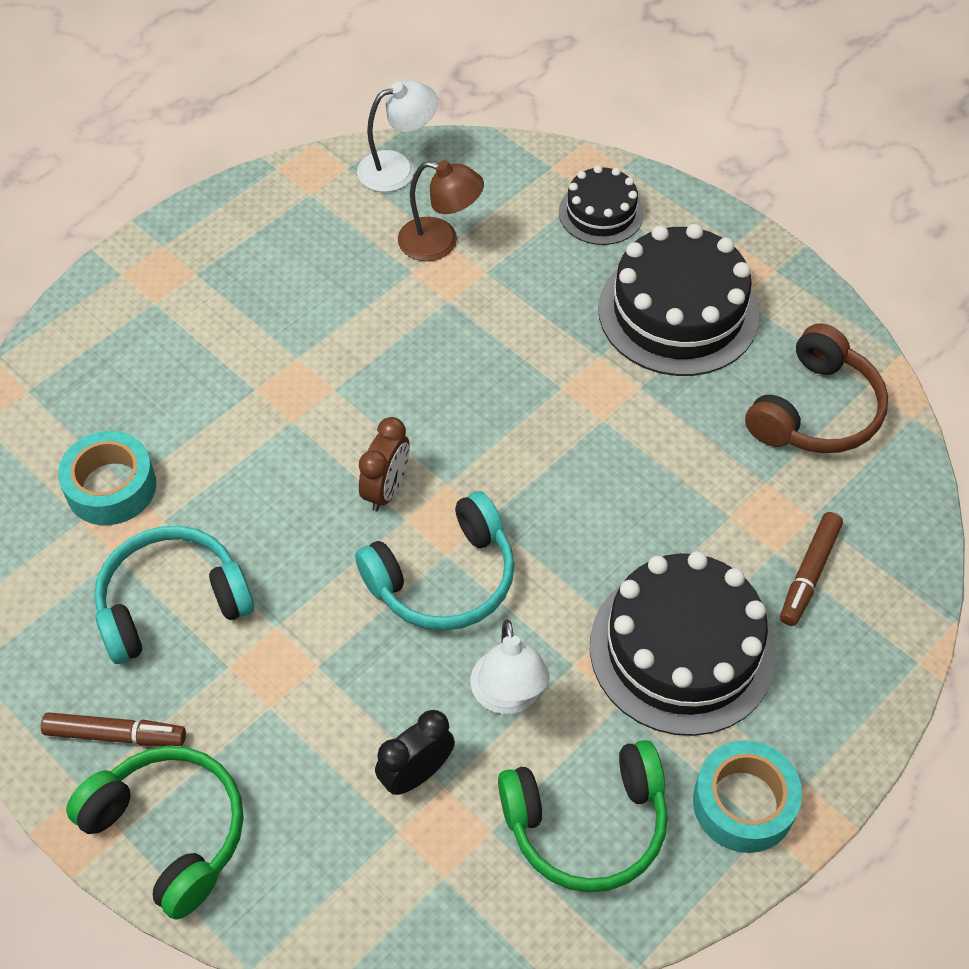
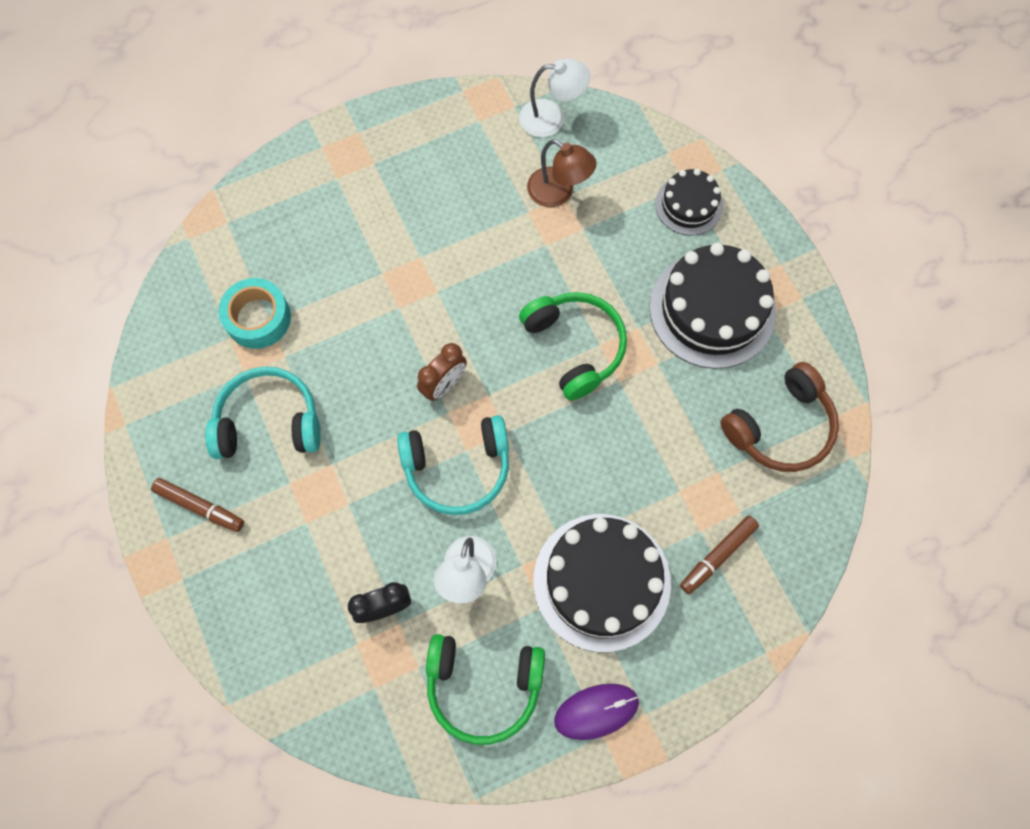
camera: 20 degrees right, 15 degrees up
green headphones [66,746,244,919] -> green headphones moved to [519,292,627,400]
turquoise tape [693,740,802,853] -> purple mouse [554,684,639,740]

